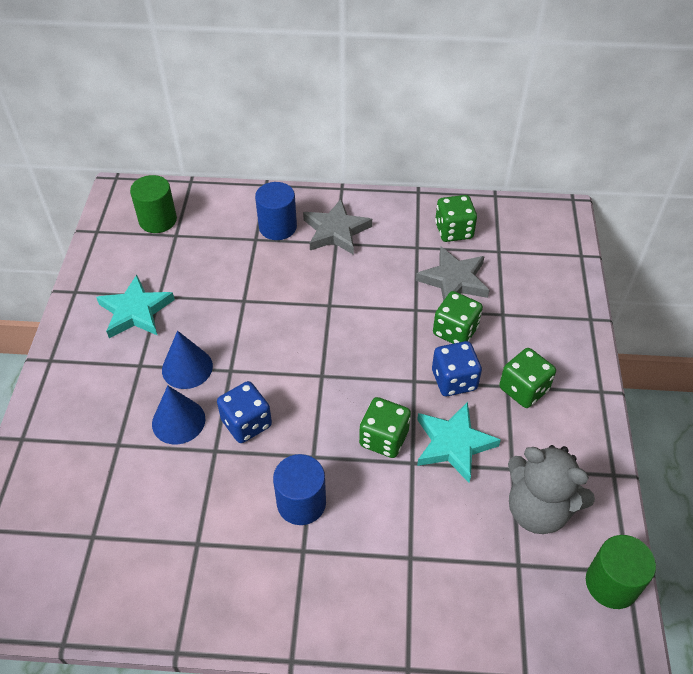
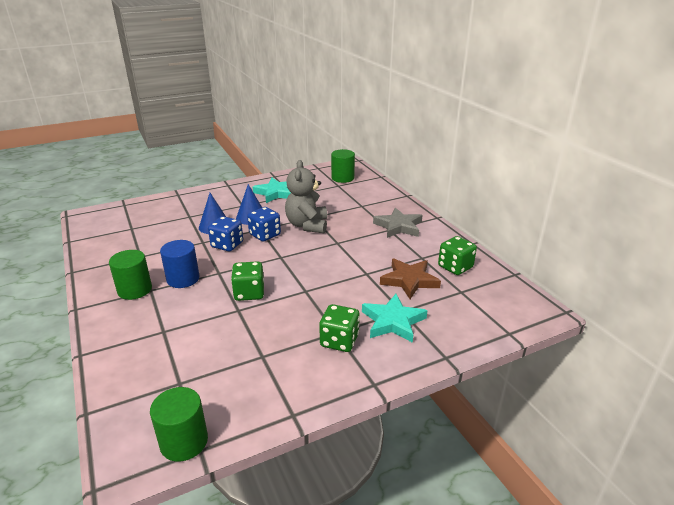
camera: 60 degrees right, 20 degrees down
blue cylinder [255,182,297,240] -> none
grey star [416,247,490,301] -> brown star [380,258,441,299]
turquoise star [417,402,501,483] -> turquoise star moved to [362,294,428,343]
blue dice [432,341,482,396] -> blue dice moved to [247,207,281,241]
green dice [433,291,483,344] -> none
grey teddy bear [508,445,595,534] -> grey teddy bear moved to [285,160,327,233]
none -> green cylinder [109,250,152,300]

